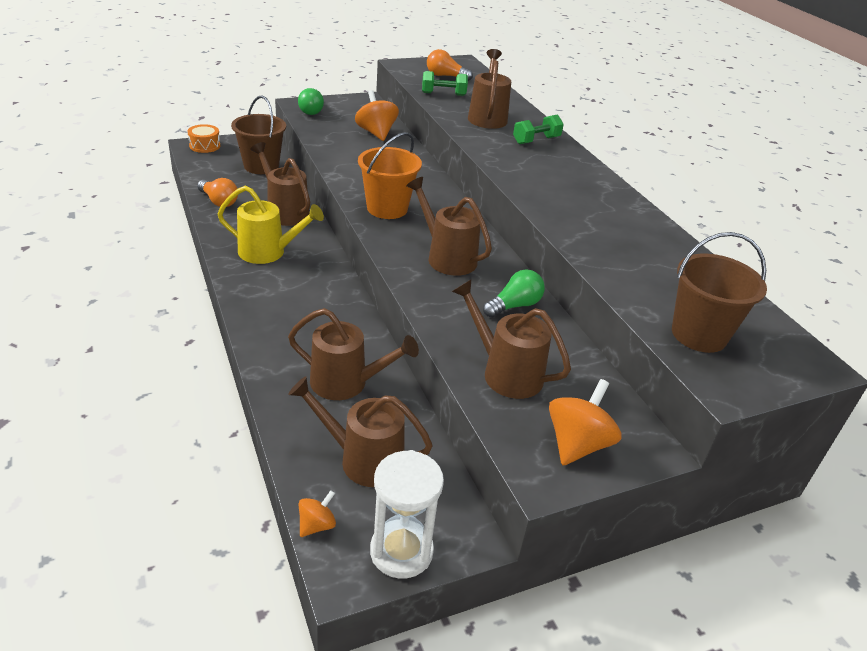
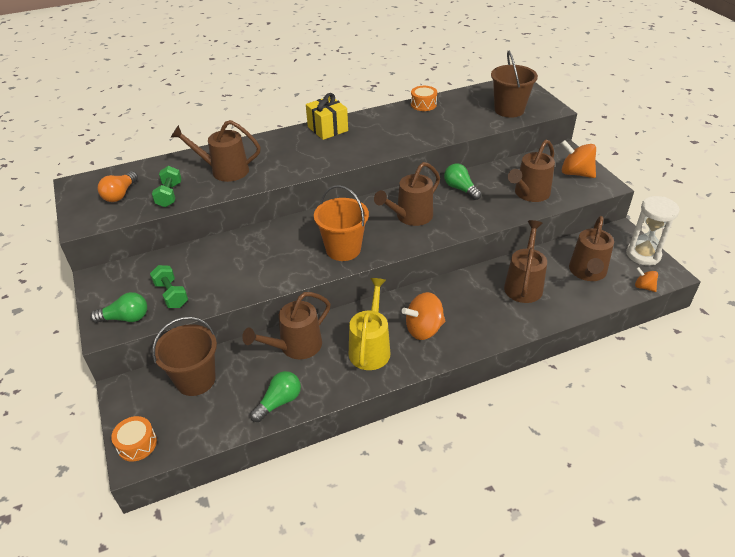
camera: 85 degrees left, 5 degrees up
orange light bulb [197,178,238,207] -> green light bulb [250,371,301,422]
orange spinning top [355,90,399,141] -> orange spinning top moved to [401,292,446,340]
green dumbbell [513,114,564,144] -> green dumbbell moved to [150,265,188,308]
none -> yellow gift [306,93,348,140]
none -> orange drum [411,86,437,111]

